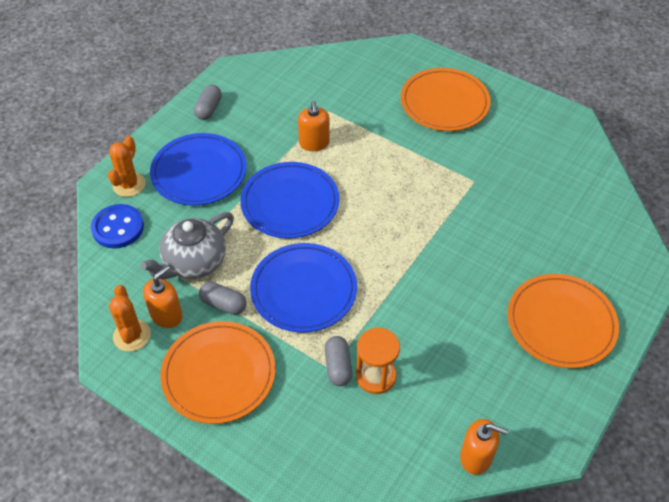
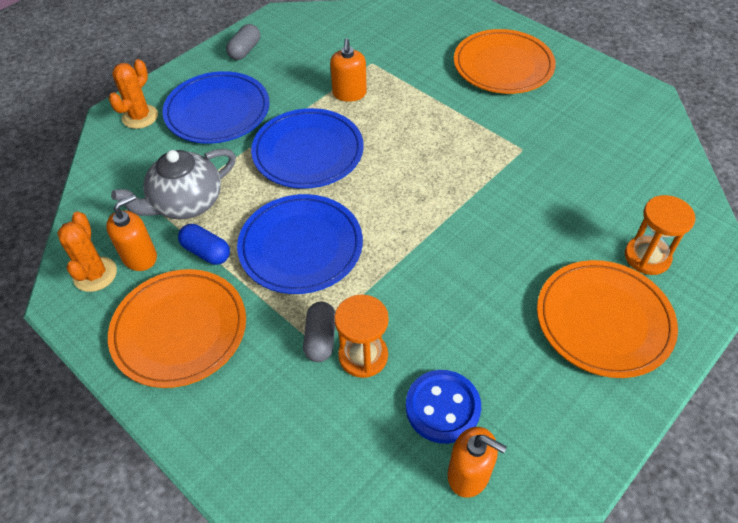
camera: 10 degrees right, 0 degrees up
blue button [91,204,144,249] -> blue button moved to [406,370,481,444]
grey capsule [199,282,247,315] -> blue capsule [178,224,230,265]
none -> orange hourglass [625,195,695,275]

